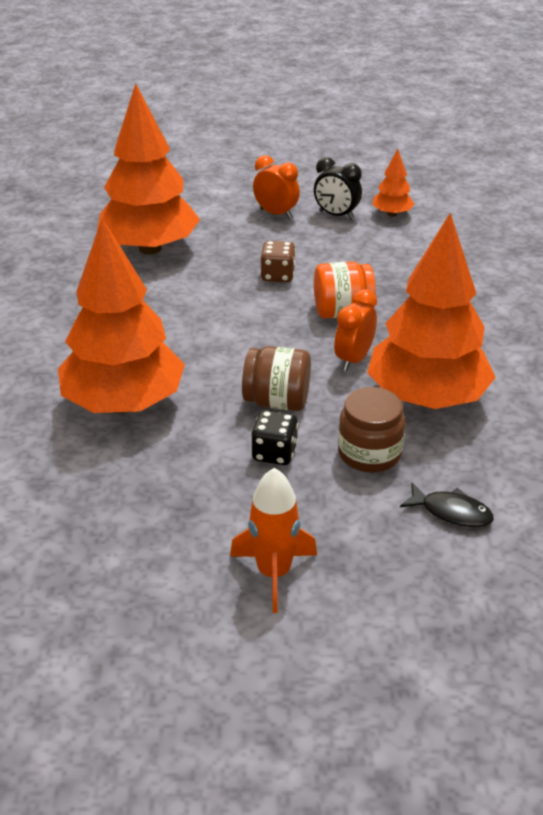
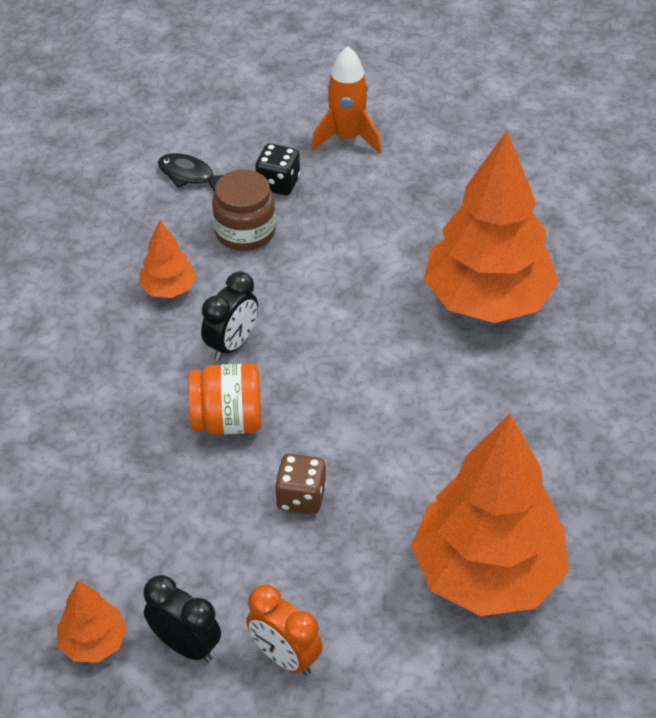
camera: 175 degrees left, 10 degrees up
brown jar [242,346,311,411] -> none
black dice [251,410,298,465] -> black dice moved to [255,143,300,195]
orange clock [334,289,377,371] -> black clock [201,272,258,361]
orange tree [367,213,496,409] -> orange tree [139,220,196,298], size x0.44

